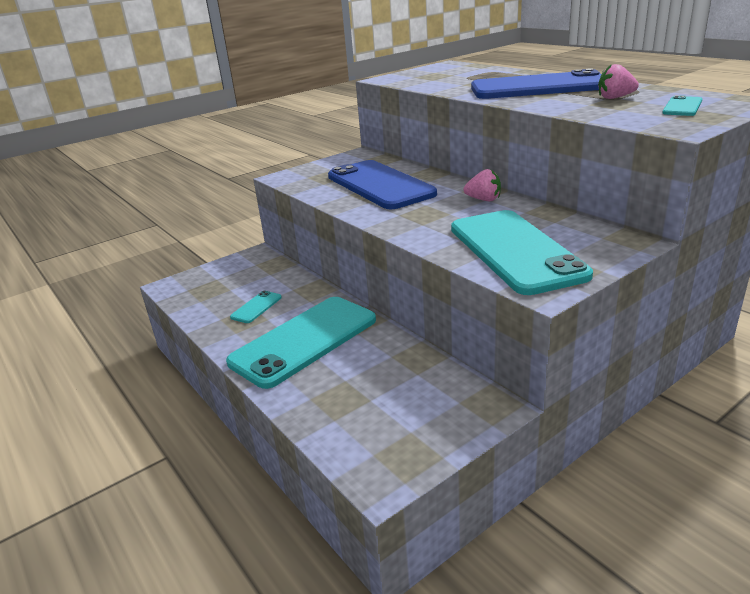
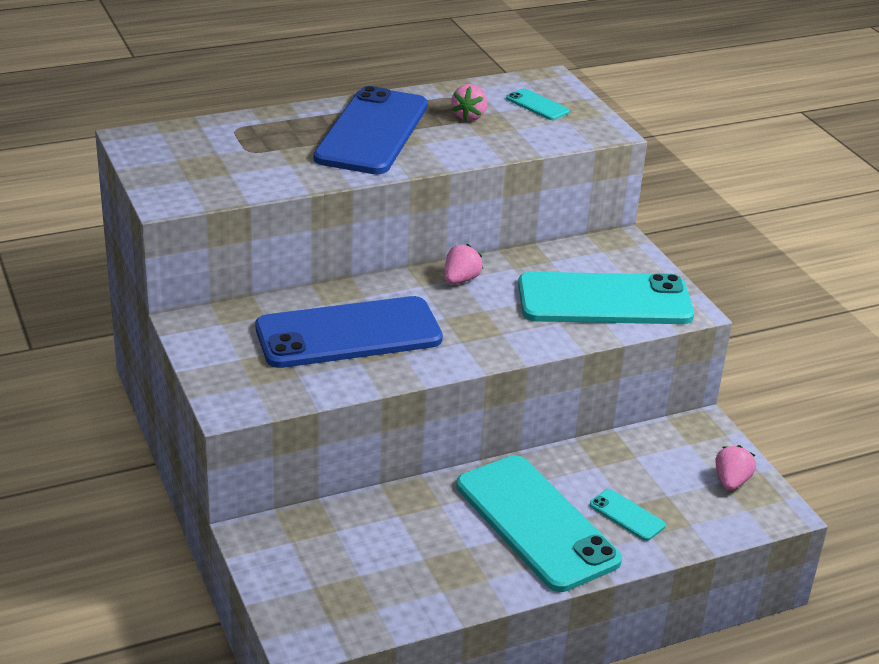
camera: 80 degrees left, 5 degrees up
turquoise phone [230,291,282,323] -> turquoise phone moved to [590,489,666,541]
none -> pink strawberry [715,445,756,491]

